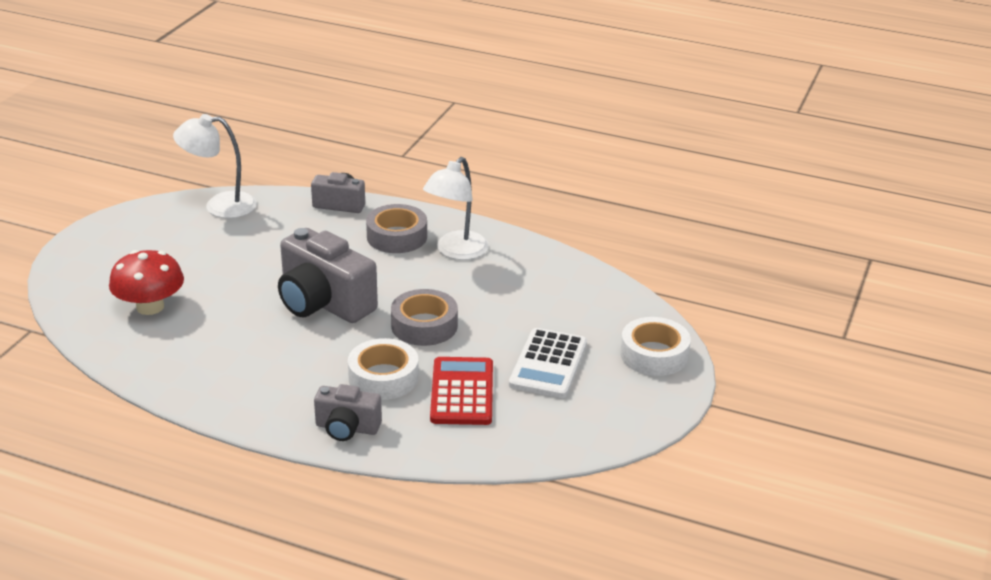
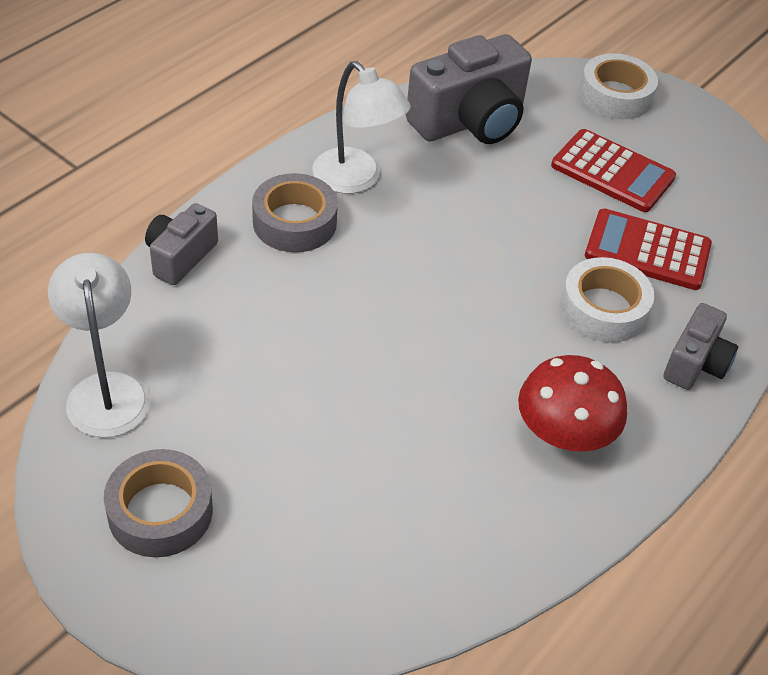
camera: 75 degrees left, 15 degrees up
red mushroom [109,250,184,315] -> red mushroom moved to [518,355,627,452]
white lamp [173,114,257,218] -> white lamp turned 150 degrees clockwise [48,253,150,438]
grey camera [278,228,378,323] -> grey camera moved to [406,34,532,144]
grey tape [391,289,458,346] -> grey tape moved to [104,449,213,557]
white calculator [509,328,587,398] -> red calculator [551,129,676,212]

